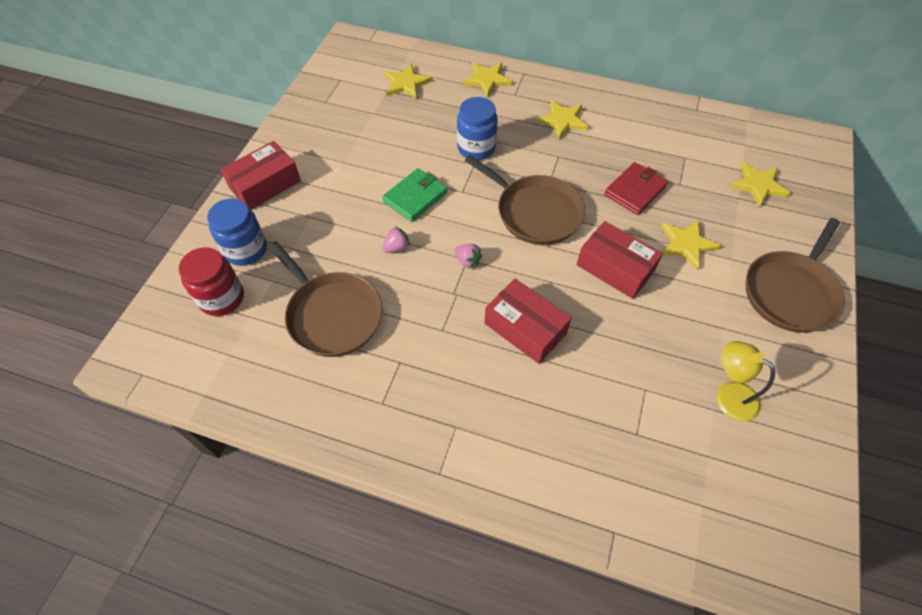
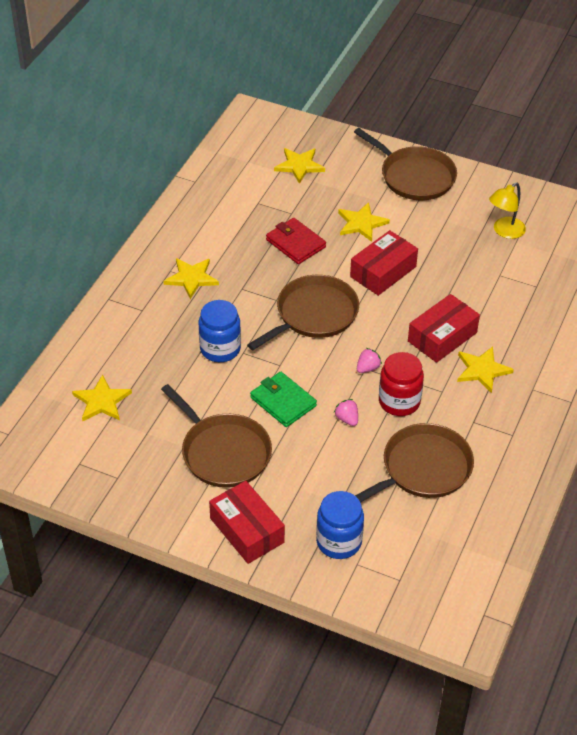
camera: 85 degrees left, 10 degrees down
red jar [179,247,244,316] -> red jar moved to [379,352,424,416]
yellow star [463,63,513,97] -> yellow star moved to [457,347,514,393]
none -> brown pan [161,384,272,488]

